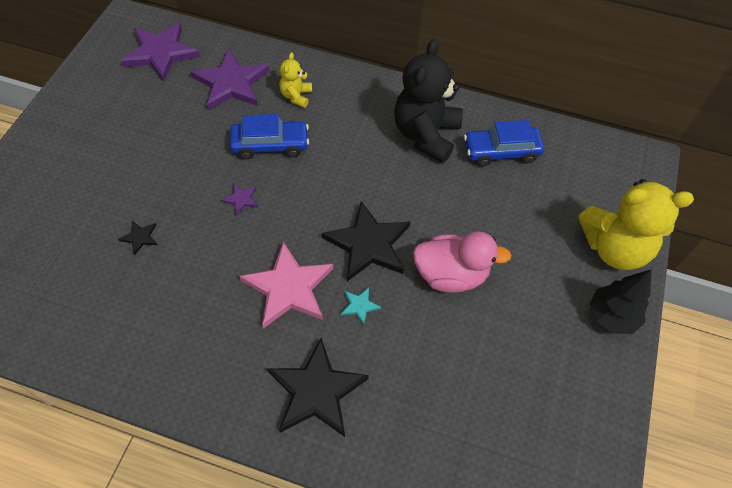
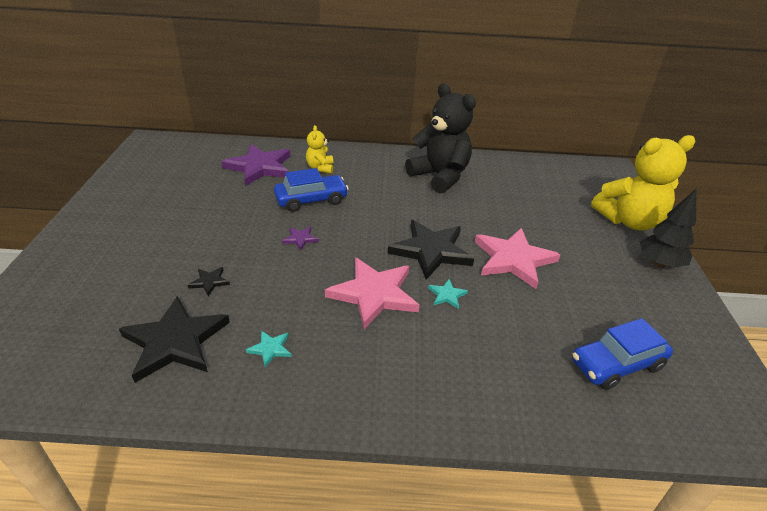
camera: 15 degrees left, 20 degrees down
purple star [121,22,200,82] -> none
black star [267,338,369,437] -> black star moved to [119,296,230,383]
black teddy bear [394,39,463,163] -> black teddy bear turned 135 degrees clockwise [405,83,476,194]
pink duck [413,231,512,293] -> pink star [475,228,560,289]
blue car [464,120,544,167] -> blue car moved to [572,318,673,390]
none -> turquoise star [246,331,291,367]

